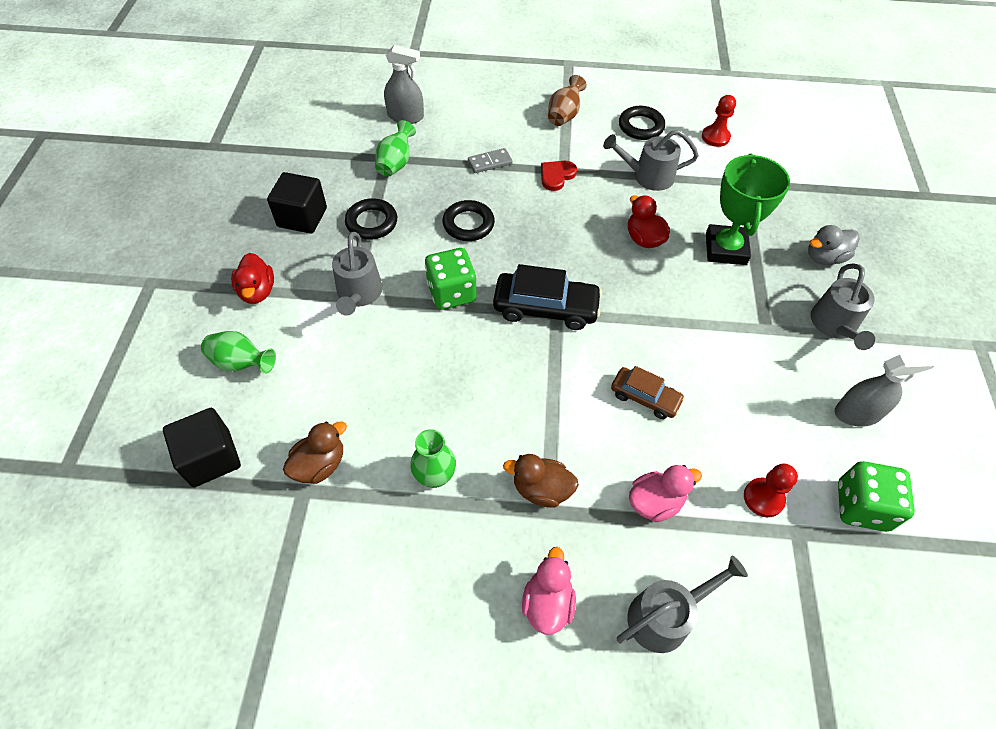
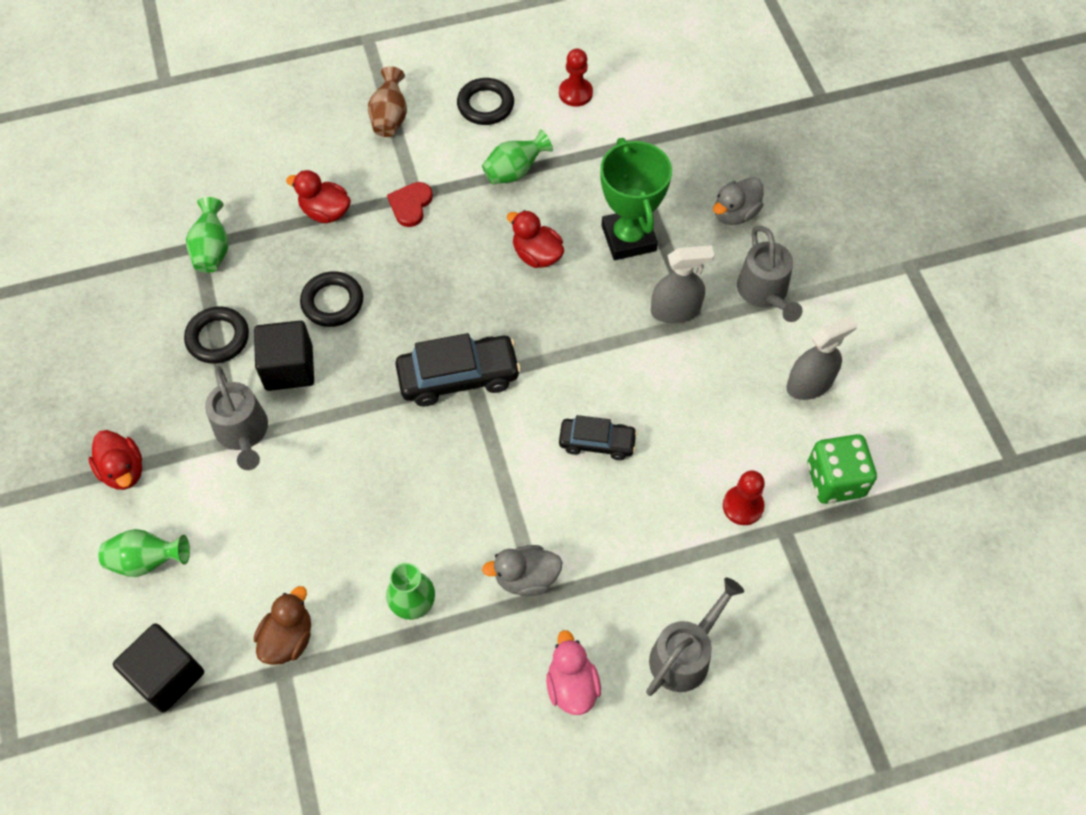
camera: 20 degrees left, 5 degrees up
black cube [267,172,327,234] -> black cube moved to [254,320,314,391]
grey spray bottle [384,45,424,124] -> grey spray bottle moved to [651,245,714,324]
green dice [425,248,477,310] -> none
grey domino [468,148,513,173] -> red duck [286,170,351,223]
brown duck [503,454,579,508] -> grey duck [482,545,562,596]
grey watering can [603,130,699,191] -> green vase [482,129,553,184]
brown car [611,366,685,419] -> black car [559,415,638,460]
pink duck [629,465,702,522] -> none

